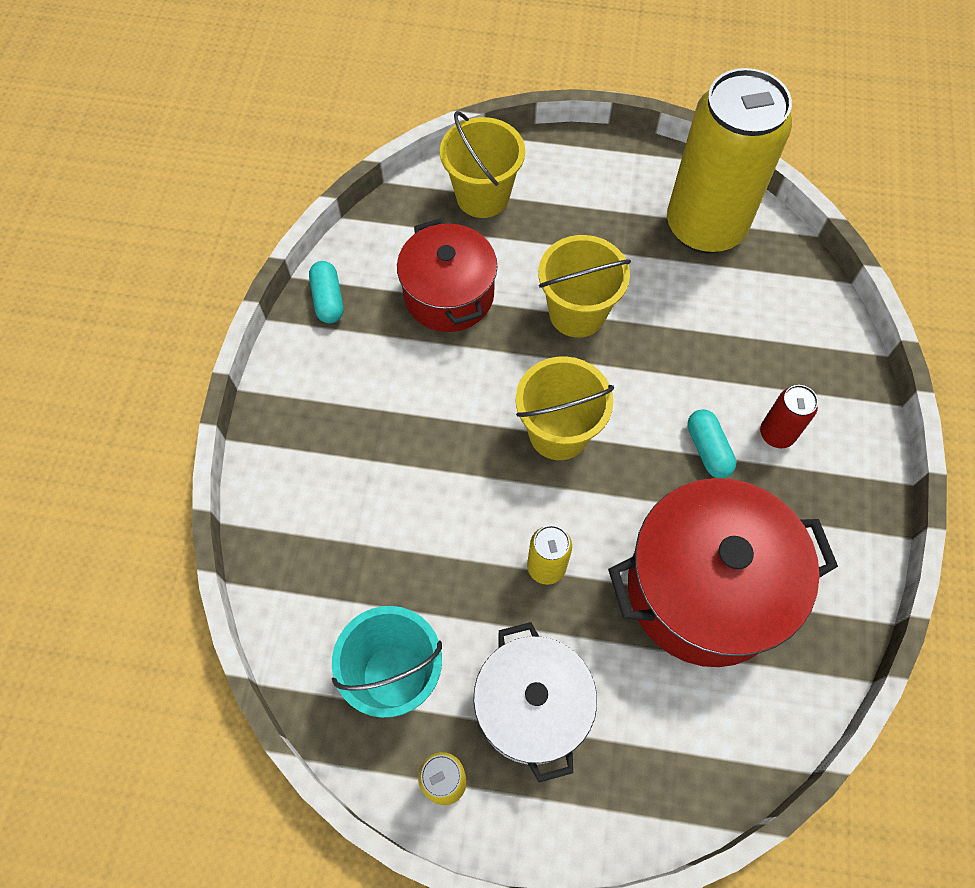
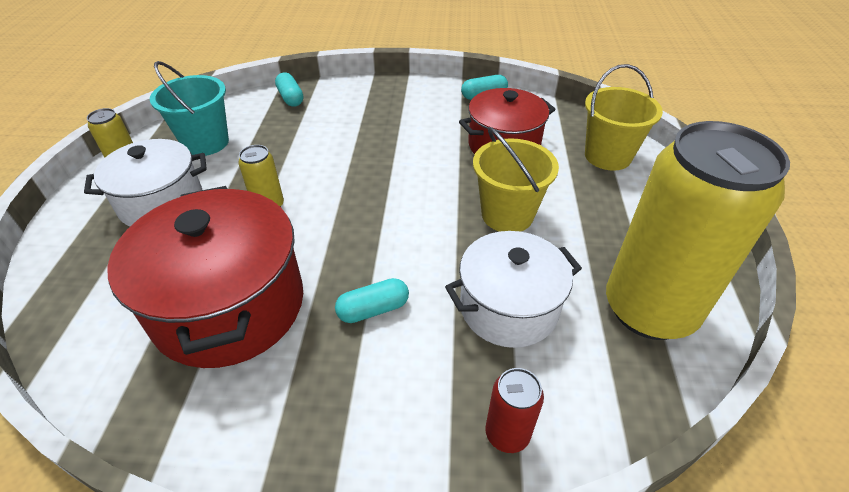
camera: 85 degrees right, 20 degrees down
yellow bucket [516,356,614,460] -> none
red can [760,385,818,448] -> red can moved to [485,368,544,453]
none -> turquoise capsule [275,72,303,107]
none -> white pot [445,231,582,348]

